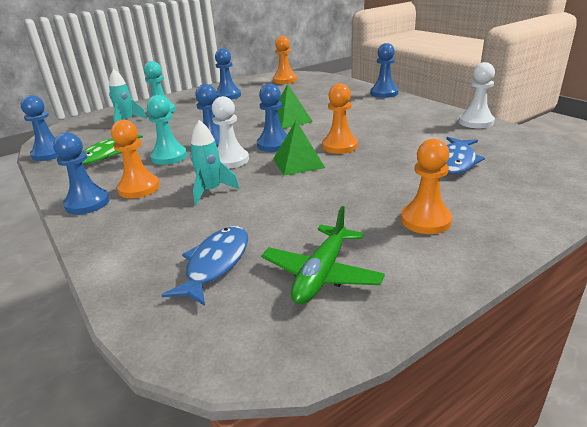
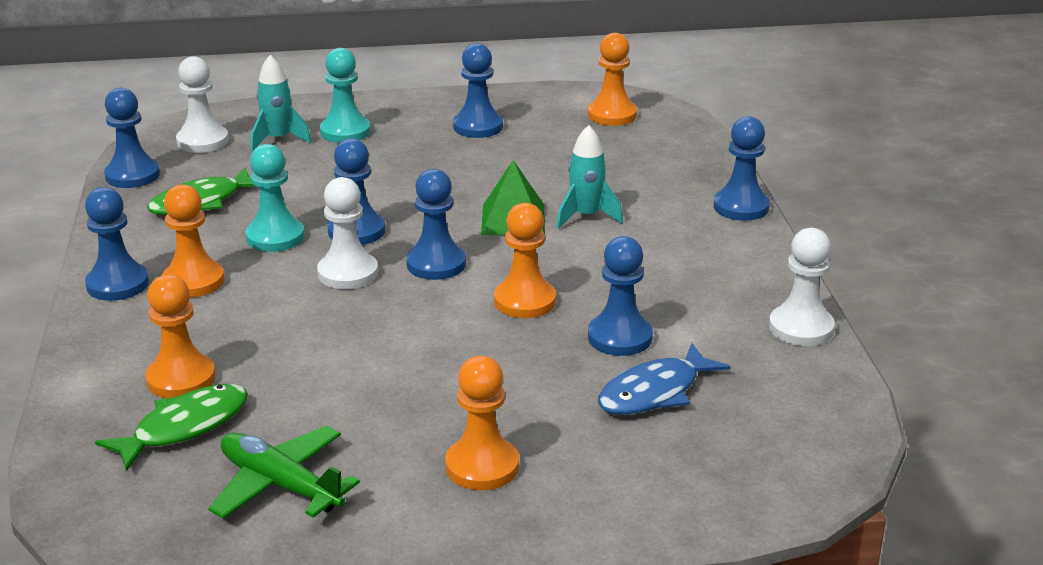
camera: 25 degrees right, 0 degrees up
blue fish [162,226,248,306] -> green fish [95,384,248,471]
turquoise rocket [190,120,240,205] -> turquoise rocket moved to [556,125,623,229]
green plane [261,206,385,304] -> green plane turned 75 degrees clockwise [208,426,360,519]
green pyramid [273,121,325,176] -> none
none -> orange pawn [145,275,216,398]
none -> white pawn [176,56,229,153]
none -> blue pawn [588,236,653,356]

